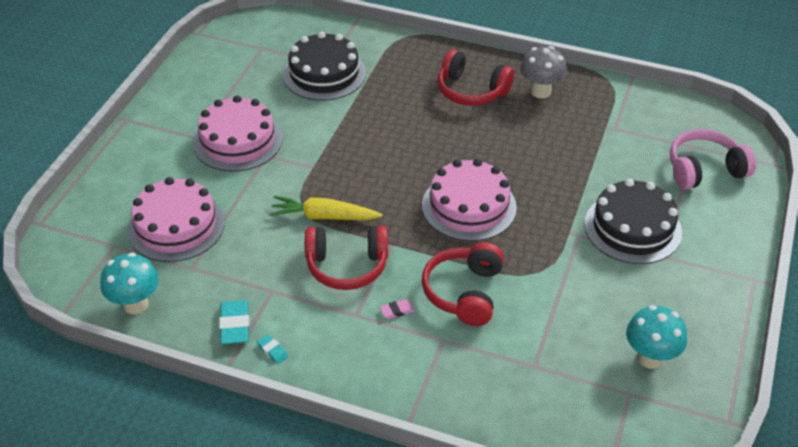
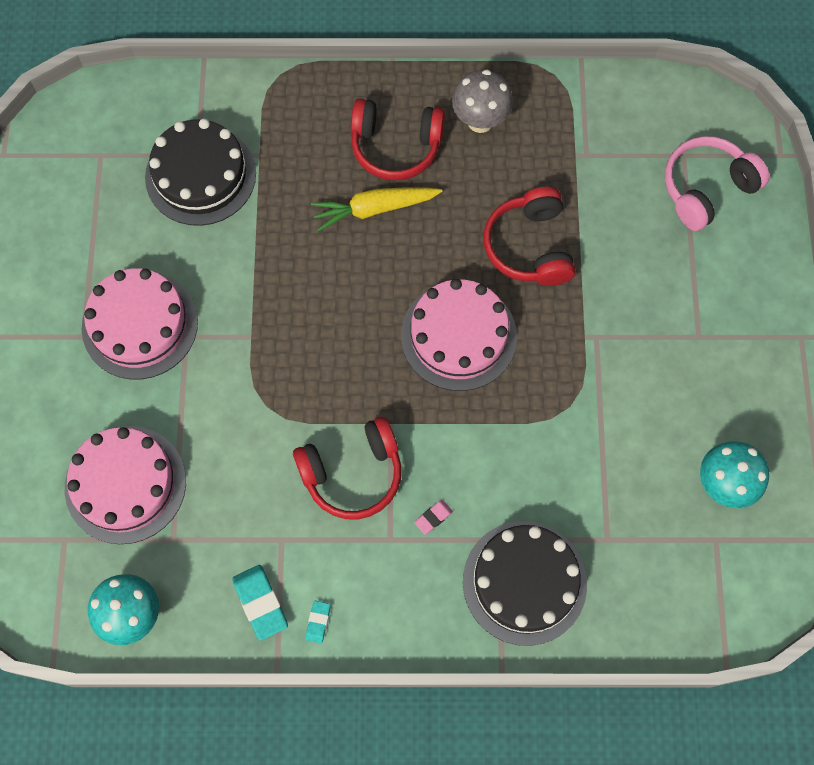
camera: 20 degrees left, 25 degrees up
turquoise eraser [257,334,289,364] -> turquoise eraser turned 75 degrees clockwise [305,601,331,643]
yellow carrot [269,196,382,220] -> yellow carrot moved to [311,187,442,232]
red headphones [422,242,504,326] -> red headphones moved to [483,187,575,286]
black cake [584,179,682,264] -> black cake moved to [463,521,587,646]

